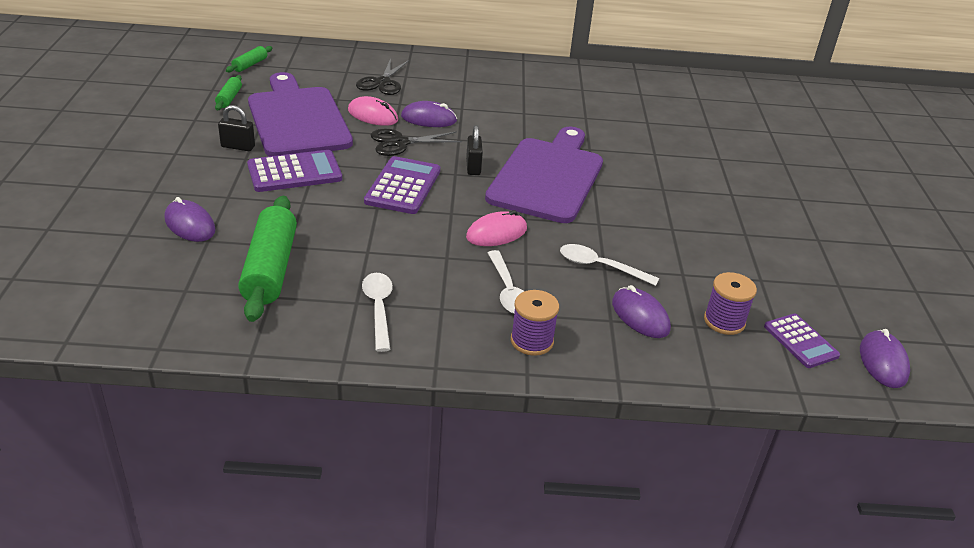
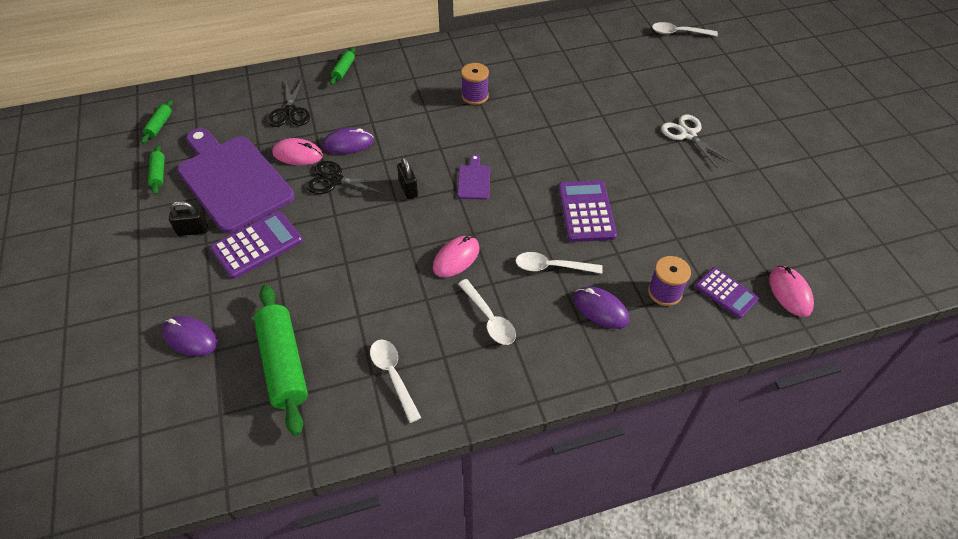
camera: 15 degrees left, 15 degrees up
purple calculator [364,156,440,214] -> purple calculator moved to [559,180,617,242]
black scissors [371,129,462,156] -> black scissors turned 45 degrees clockwise [306,161,391,194]
purple cutting board [485,127,603,223] -> purple cutting board [457,154,490,200], size x0.40
purple spool [511,290,559,356] -> purple spool moved to [461,63,489,105]
purple mouse [860,329,910,388] -> pink mouse [769,266,814,317]
none -> green rolling pin [330,47,356,85]
none -> white spoon [652,22,718,36]
none -> white scissors [661,115,732,169]

